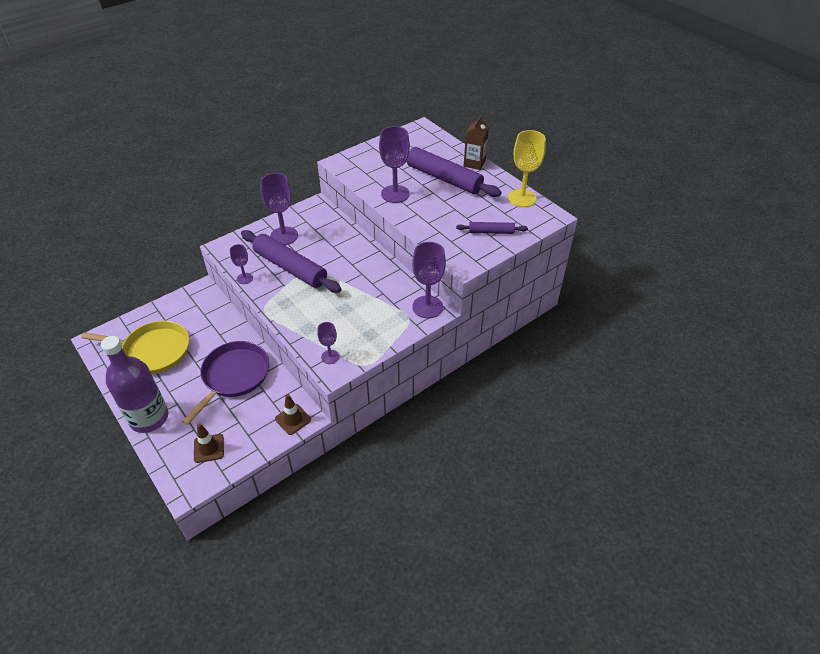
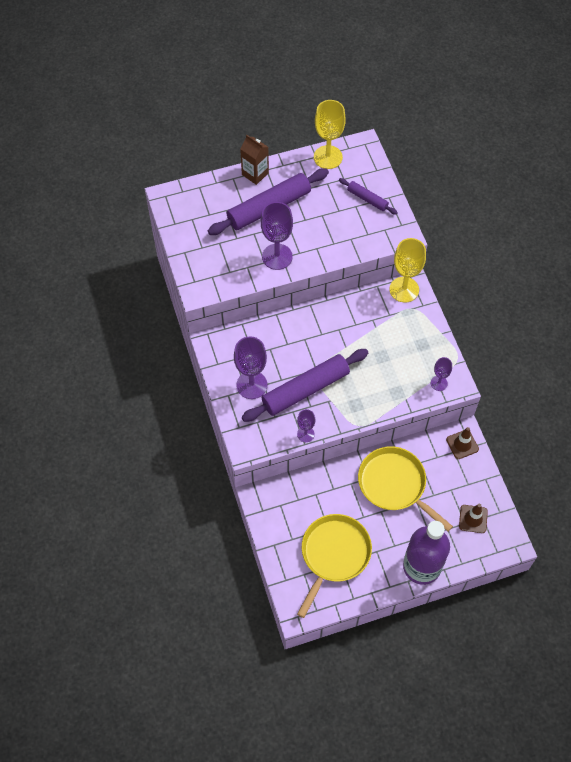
camera: 70 degrees left, 15 degrees up
purple pan [182,341,269,425] -> yellow pan [358,446,453,531]
purple goblet [412,242,446,318] -> yellow goblet [390,238,426,303]
purple rolling pin [456,222,528,234] -> purple rolling pin turned 75 degrees counterclockwise [339,178,398,215]

